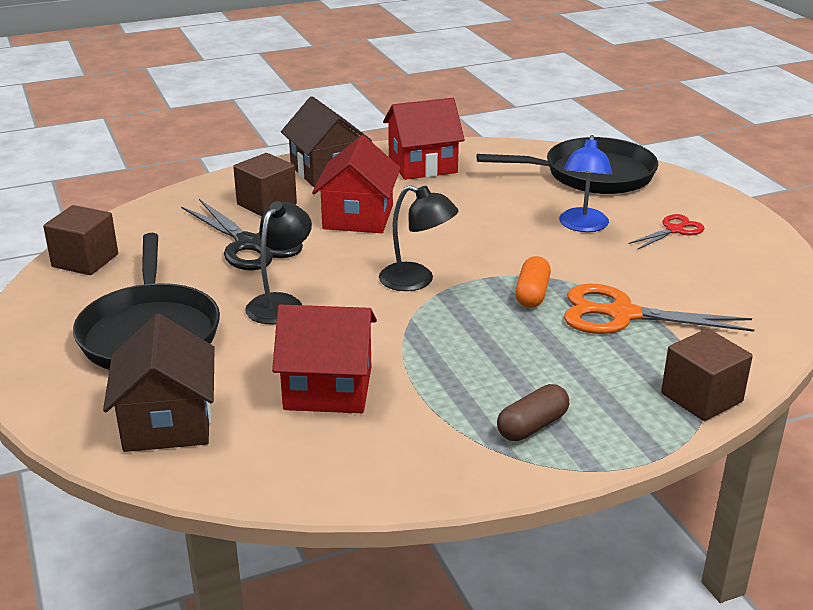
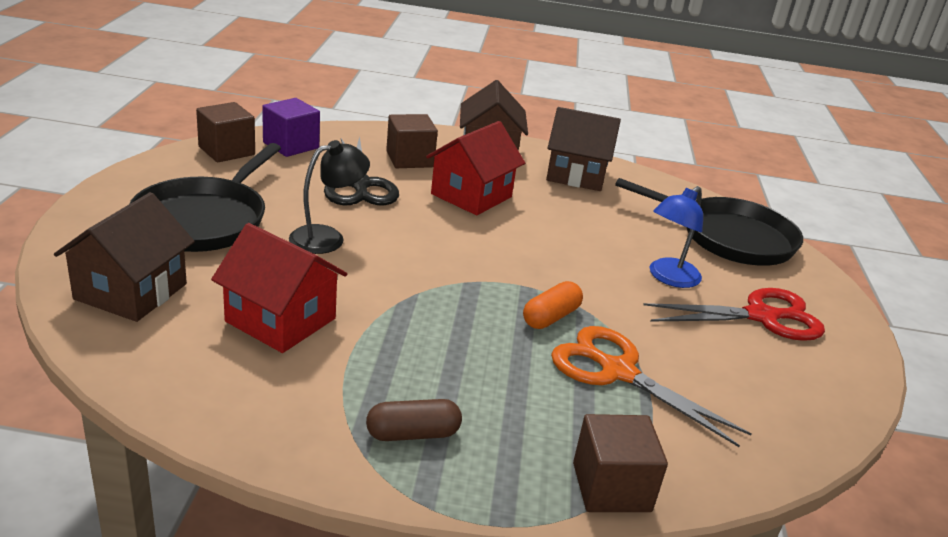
camera: 25 degrees right, 0 degrees up
black lamp [379,185,458,291] -> none
red house [383,98,465,180] -> brown house [546,107,621,191]
red scissors [628,214,705,249] -> red scissors [643,288,825,341], size x1.80
none -> purple cube [262,98,320,157]

